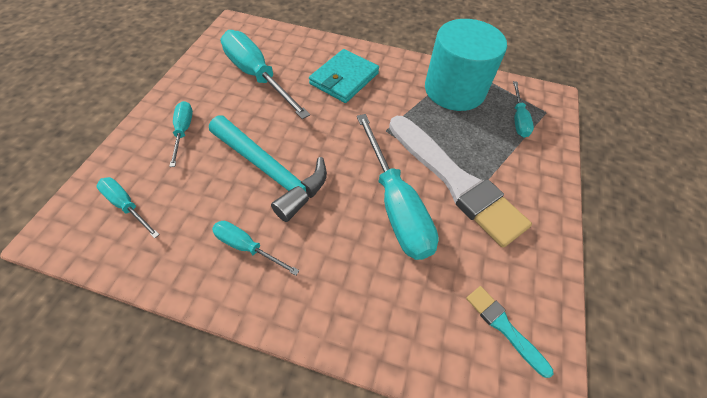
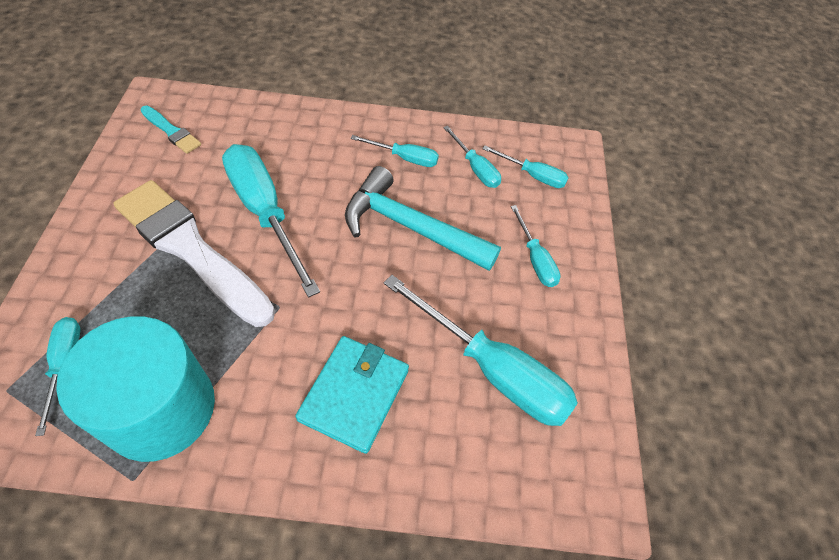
camera: 165 degrees right, 0 degrees up
none -> turquoise screwdriver [443,126,501,188]

